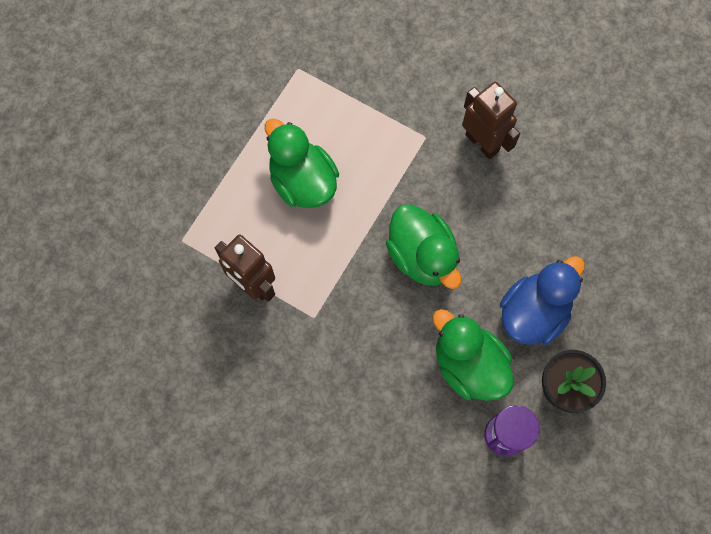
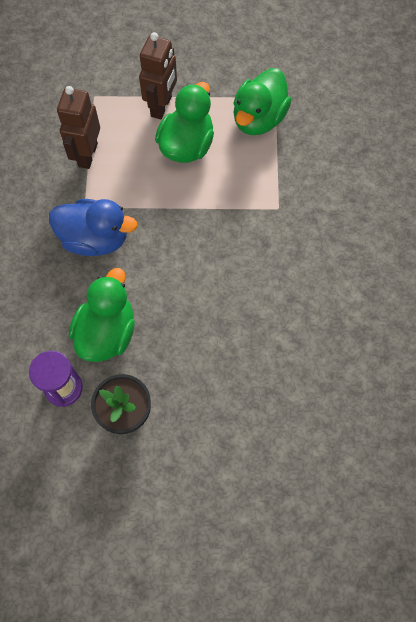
camera: 60 degrees right, 5 degrees down
green duck [386,204,462,289] -> green duck moved to [233,68,291,135]
brown robot [462,82,520,159] -> brown robot moved to [139,32,177,120]
blue duck [500,256,585,345] -> blue duck moved to [49,199,138,256]

